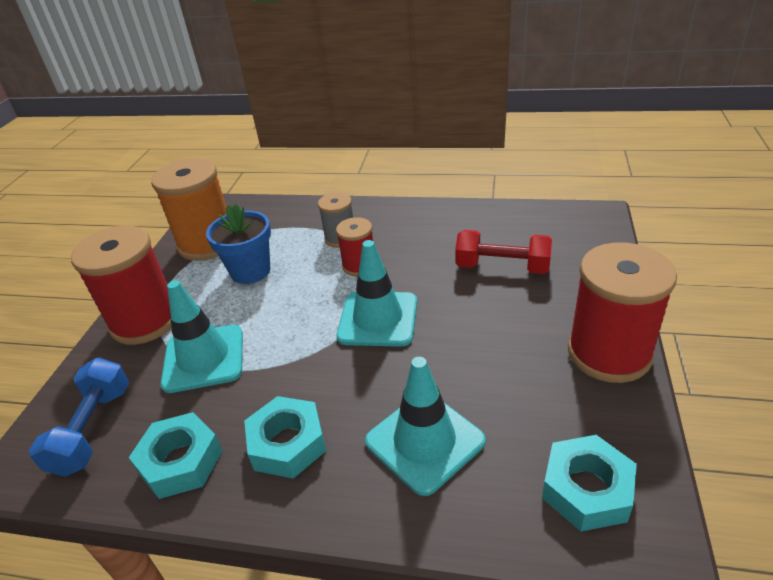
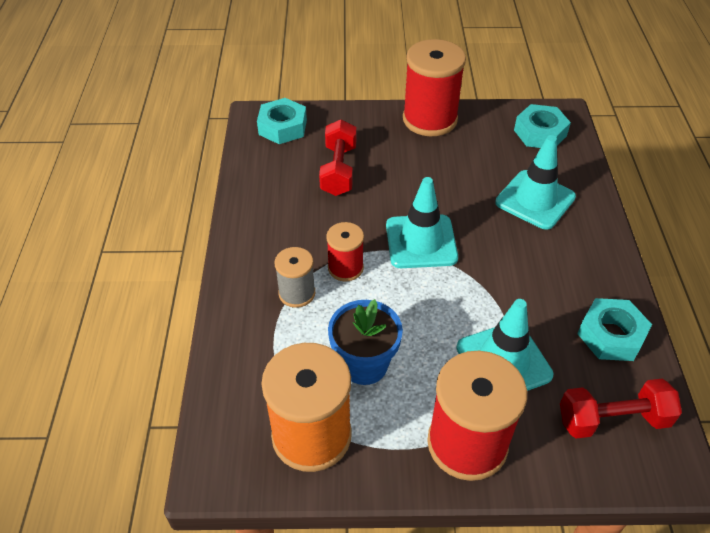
camera: 105 degrees left, 10 degrees up
blue dumbbell [29,358,129,477] -> red dumbbell [560,379,682,439]
turquoise nut [244,396,326,479] -> turquoise nut moved to [257,98,307,144]

